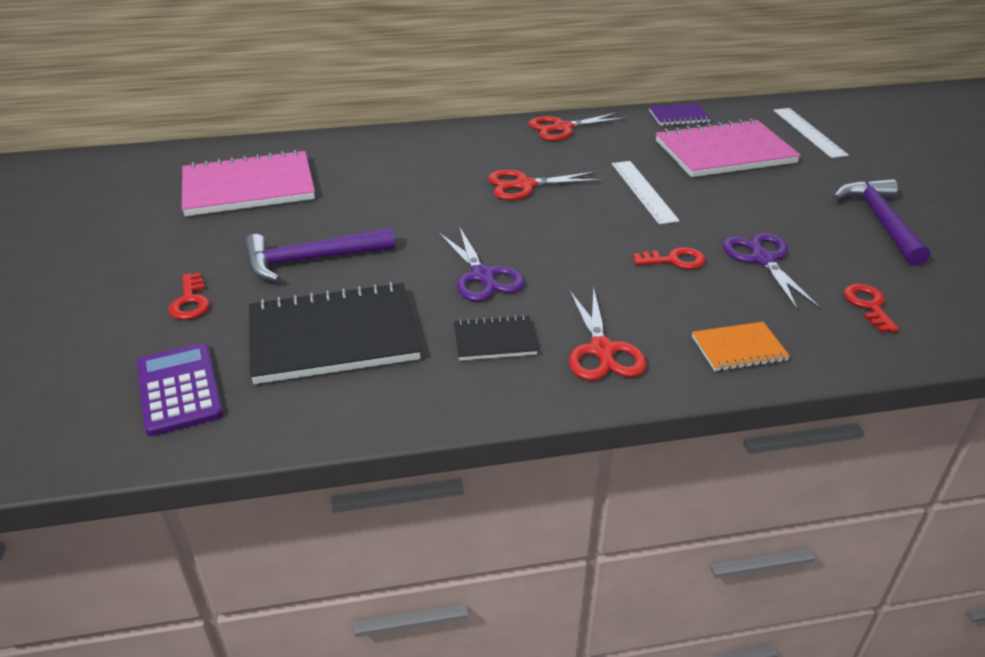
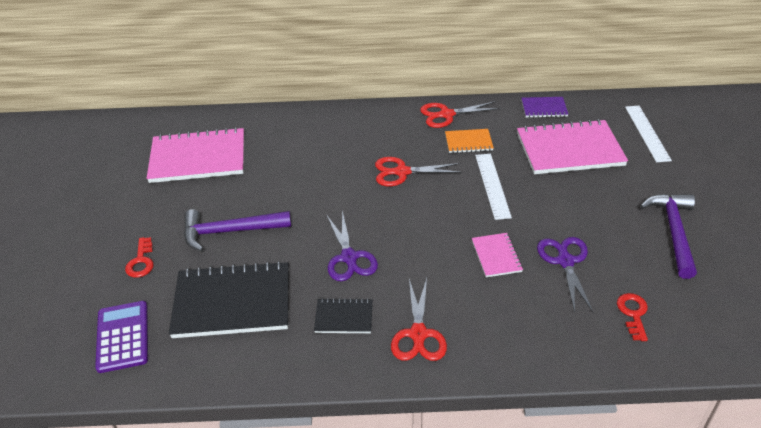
camera: 10 degrees right, 5 degrees up
red key [633,247,706,269] -> pink notebook [472,233,523,277]
orange notebook [692,322,790,371] -> orange notebook moved to [445,129,494,153]

